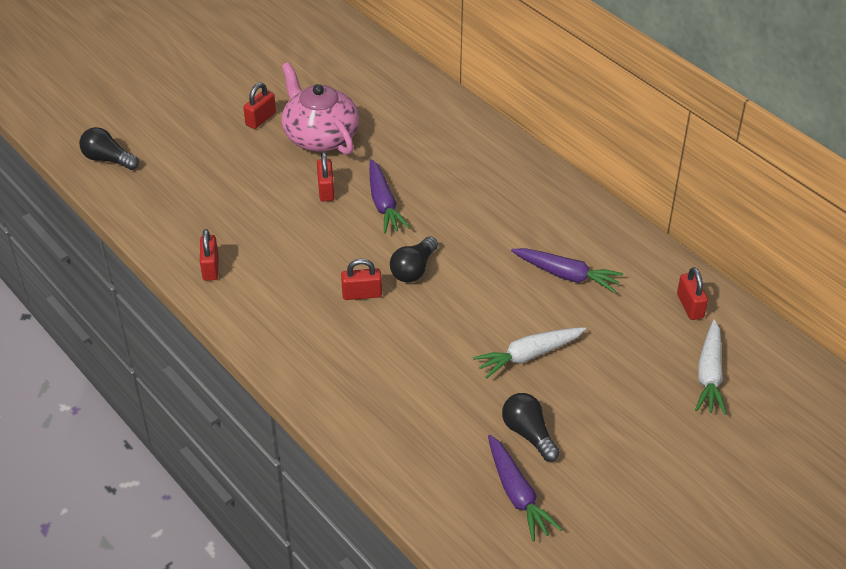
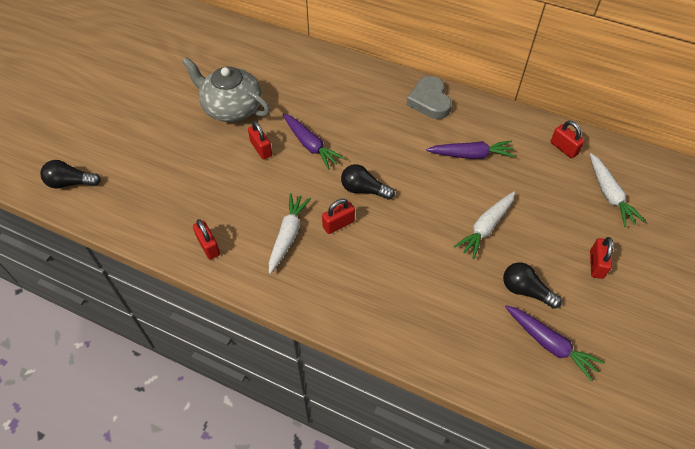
camera: 25 degrees left, 10 degrees up
red padlock [243,83,276,129] -> red padlock moved to [590,237,613,279]
pink teapot [282,62,359,155] -> grey teapot [182,57,270,122]
black light bulb [390,236,438,283] -> black light bulb turned 105 degrees clockwise [341,164,395,200]
none -> white carrot [269,193,312,274]
none -> grey heart [406,76,452,119]

